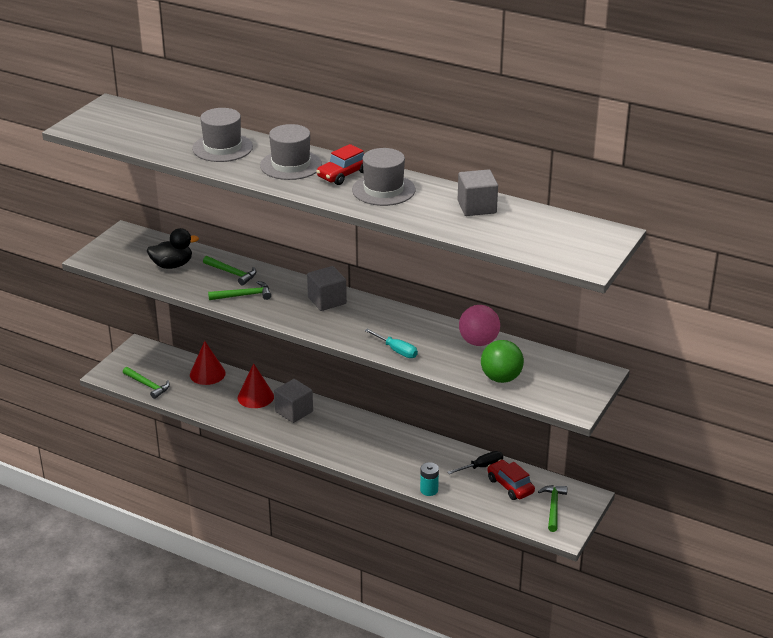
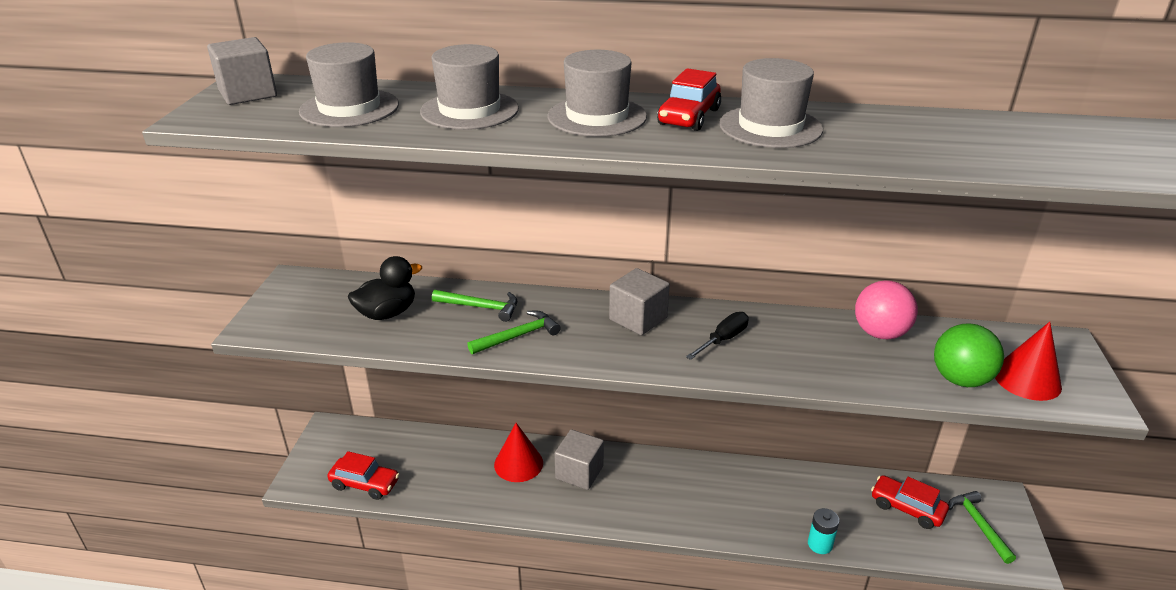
camera: 20 degrees left, 0 degrees up
green hammer [123,367,170,399] -> red car [328,451,400,500]
red cone [190,341,226,385] -> red cone moved to [995,322,1062,401]
turquoise screwdriver [365,329,418,358] -> none
black screwdriver [447,451,503,474] -> black screwdriver moved to [686,312,749,360]
grey cube [458,169,498,216] -> grey cube moved to [207,37,277,105]
none -> grey hat [299,42,399,127]

